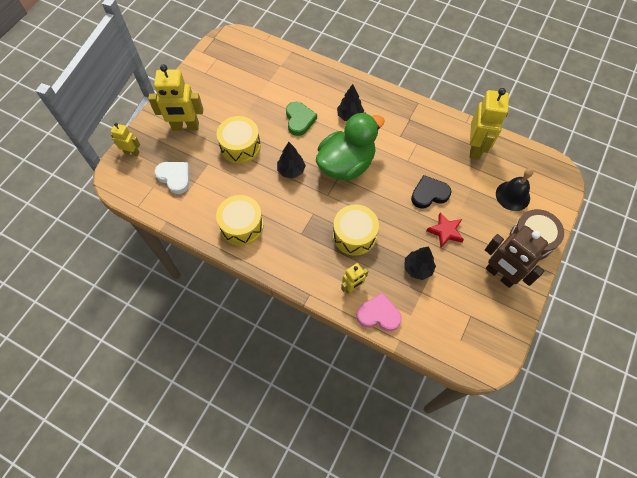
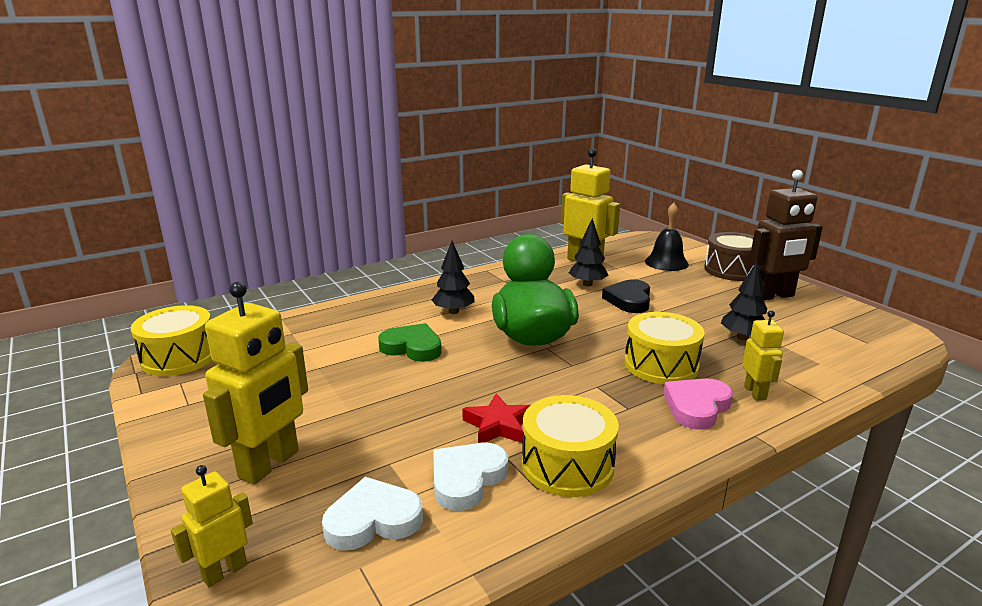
camera: 60 degrees left, 40 degrees down
yellow drum [217,116,261,164] -> yellow drum moved to [131,305,212,376]
black tree [277,142,306,178] -> black tree moved to [569,218,608,286]
pink heart [357,293,402,331] -> pink heart moved to [663,378,733,430]
red star [427,212,464,247] -> red star moved to [462,393,531,443]
none -> white heart [433,443,508,511]

